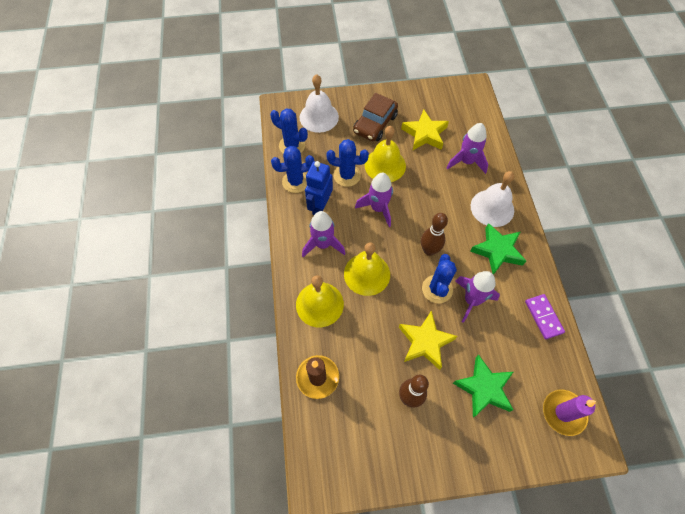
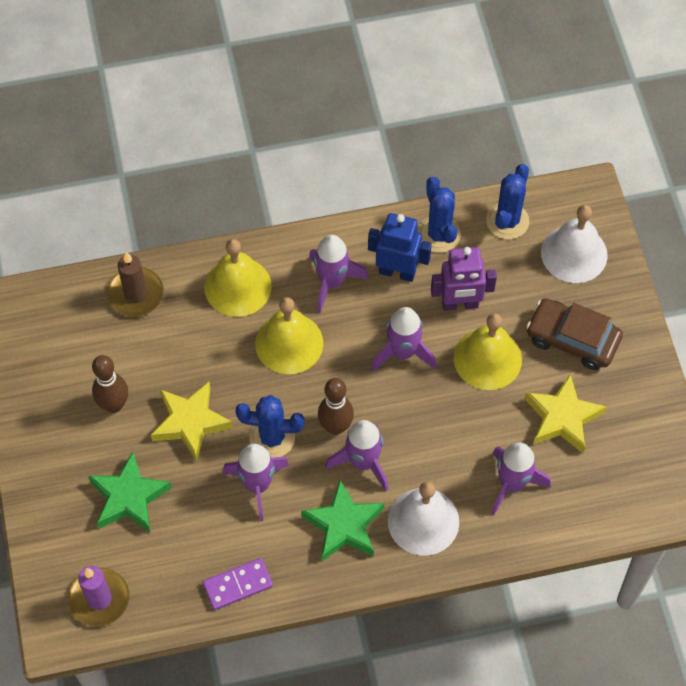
camera: 85 degrees right, 0 degrees up
blue cactus [326,139,369,187] -> purple robot [431,247,497,311]
none -> purple rocket [325,420,388,491]

